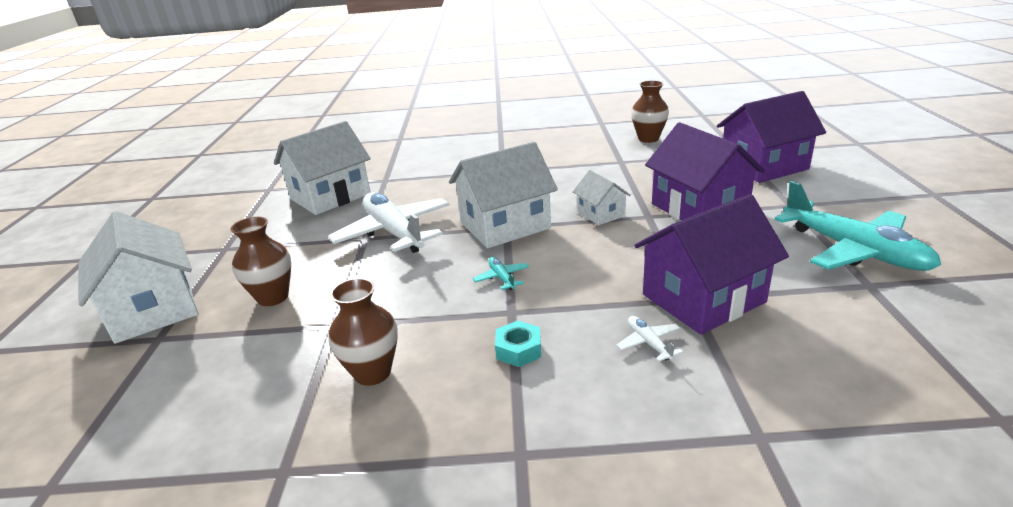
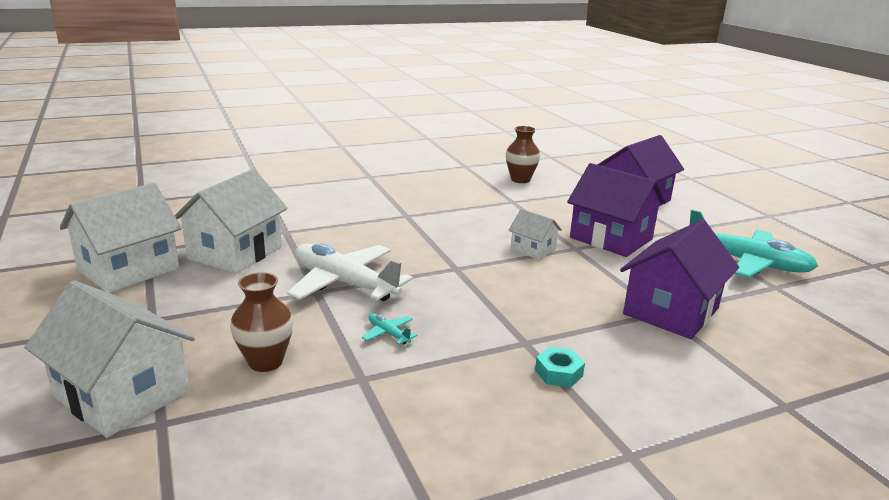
camera: 25 degrees left, 5 degrees down
brown vase [328,278,398,386] -> none
white house [449,142,558,248] -> white house moved to [60,183,182,293]
turquoise plane [473,257,529,290] -> turquoise plane moved to [362,313,418,345]
white plane [616,316,683,362] -> none

